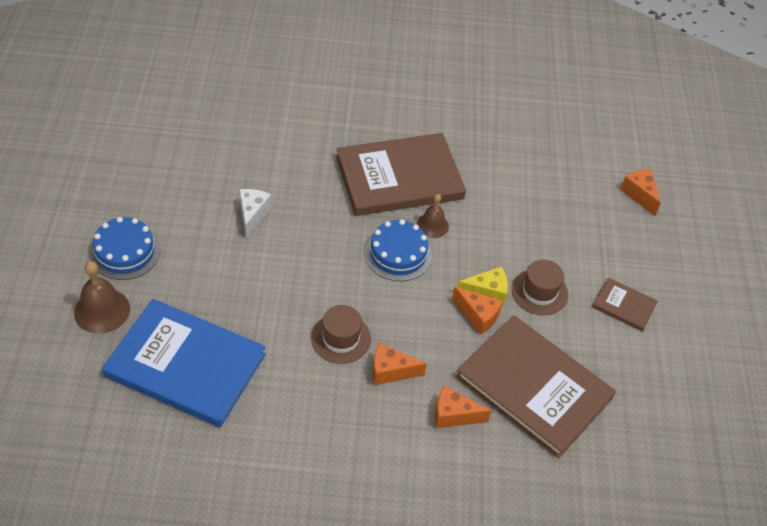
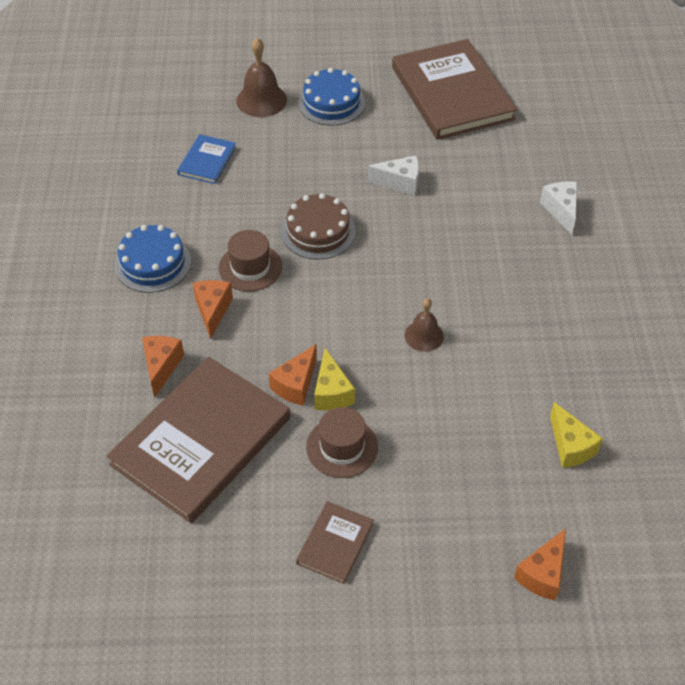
camera: 90 degrees right, 0 degrees up
blue book [102,299,266,428] -> blue book [177,134,236,184], size x0.45
brown book [336,133,466,216] -> brown book moved to [392,39,517,140]
blue cake [365,219,432,281] -> blue cake moved to [115,225,191,293]
orange cheese [620,169,661,216] -> orange cheese turned 150 degrees clockwise [514,528,566,601]
none -> brown cake [281,193,356,260]
none -> white cheese [540,181,577,235]
none -> yellow cheese [550,402,603,468]

